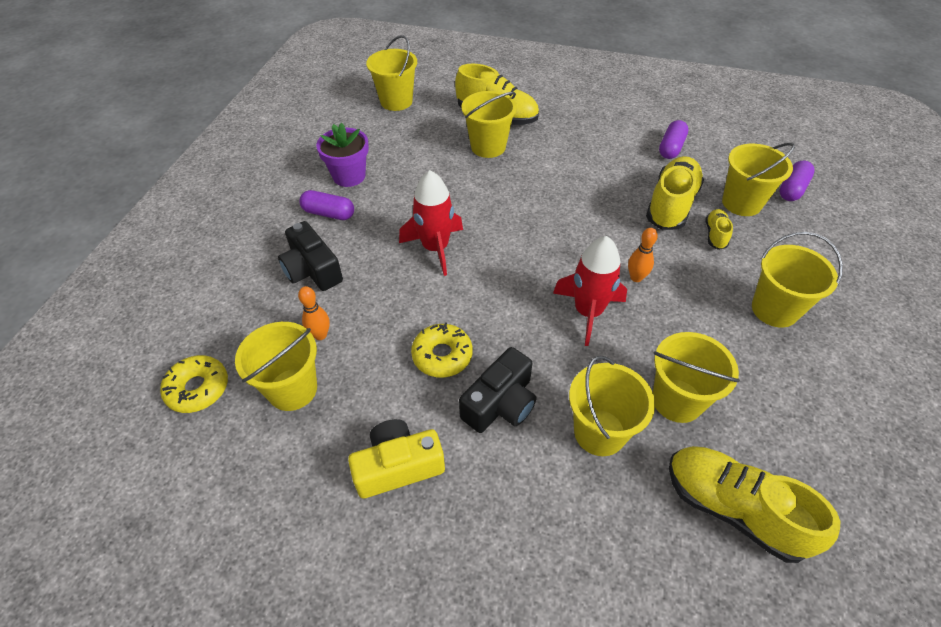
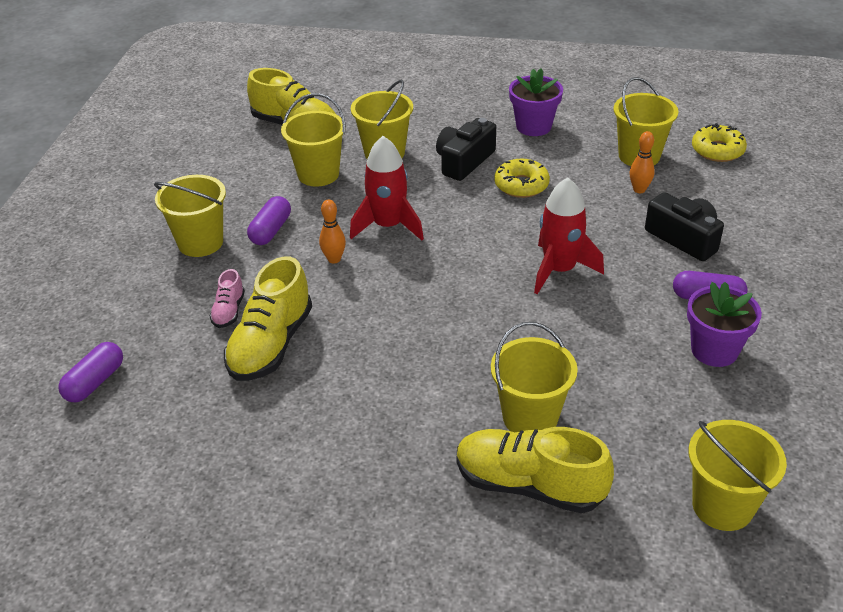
camera: 175 degrees right, 10 degrees down
yellow camera [348,419,445,499] -> purple flower pot [509,68,563,136]
purple capsule [659,120,688,159] -> purple capsule moved to [247,196,291,245]
yellow shoe [705,209,733,250] -> pink shoe [210,269,245,328]
yellow bucket [722,143,795,216] -> none

